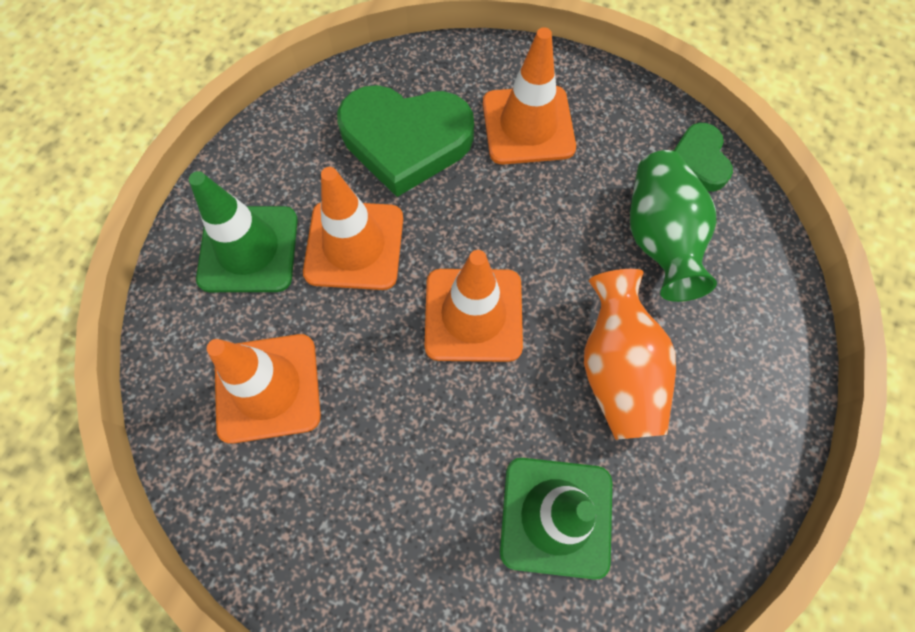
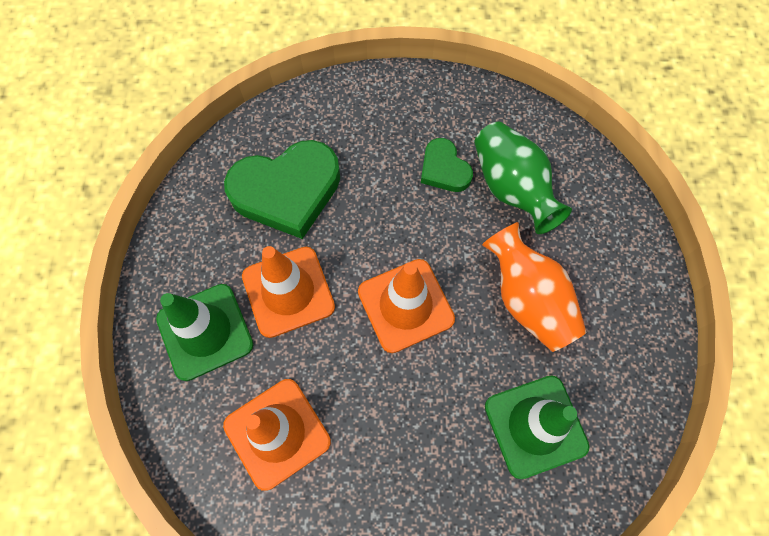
camera: 25 degrees left, 0 degrees up
orange traffic cone [483,27,576,165] -> none
green heart [674,123,733,192] -> green heart moved to [421,138,473,192]

